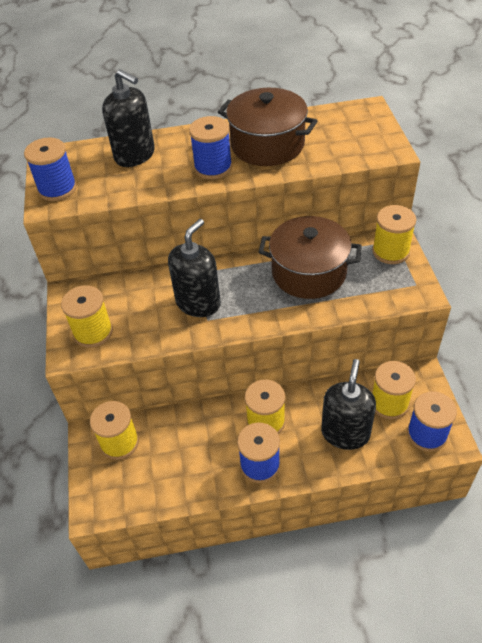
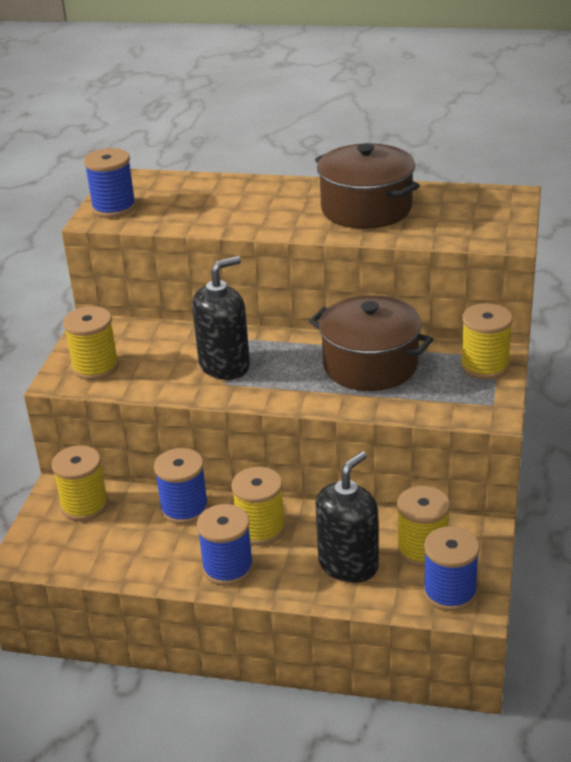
camera: 20 degrees right, 15 degrees down
black soap dispenser [102,69,155,167] -> none
blue spool [189,116,232,179] -> blue spool moved to [154,448,209,524]

